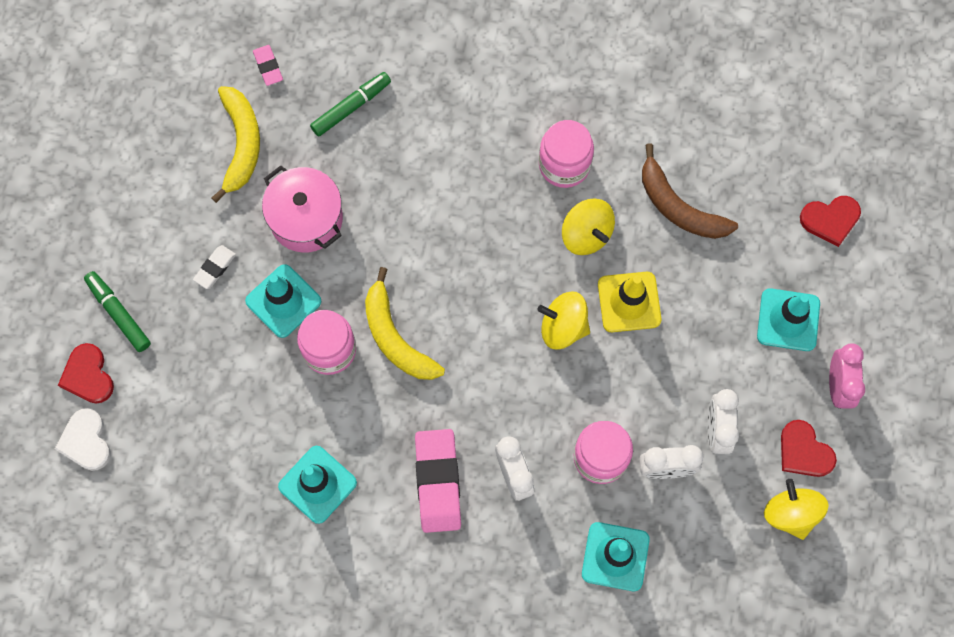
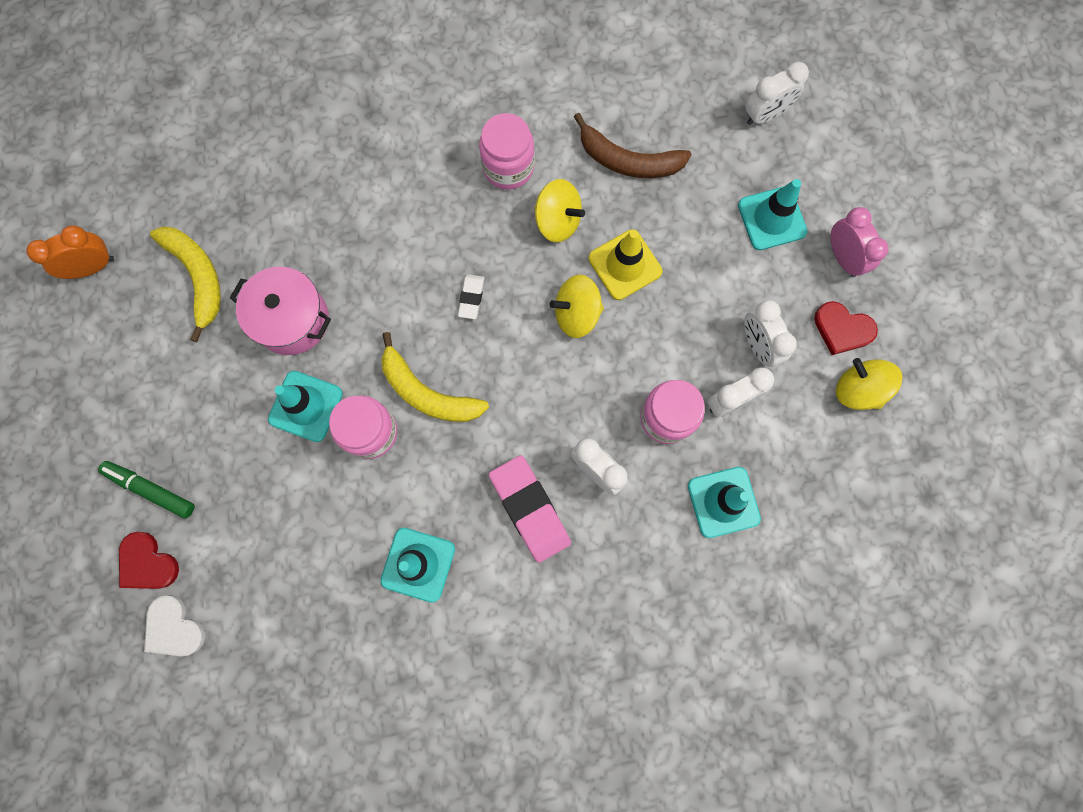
camera: 25 degrees left, 5 degrees up
white eraser [193,245,236,289] -> white eraser moved to [458,274,485,319]
pink eraser [253,45,283,86] -> none
green marker [310,72,391,136] -> none
red heart [800,196,861,247] -> white clock [745,62,809,125]
none -> orange clock [26,225,114,279]

